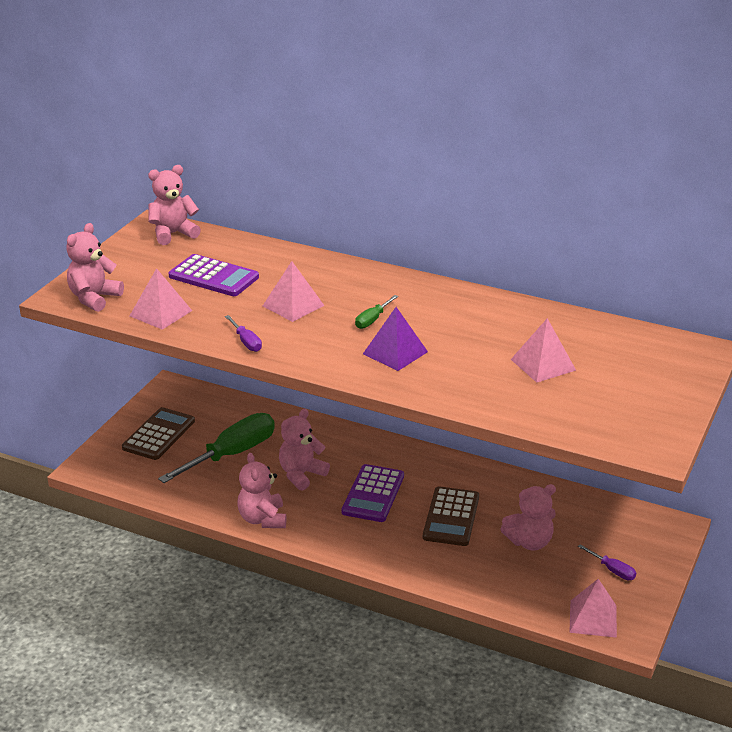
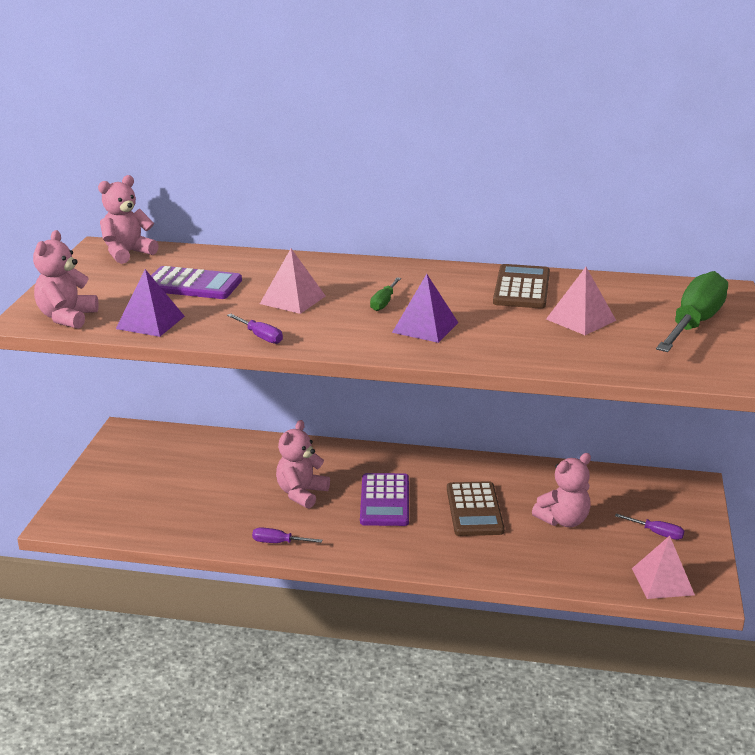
camera: 15 degrees left, 5 degrees down
brown calculator [122,407,195,460] -> brown calculator moved to [493,264,550,308]
pink pyramid [130,268,192,330] -> purple pyramid [116,269,185,337]
green screwdriver [158,413,275,483] -> green screwdriver moved to [656,271,728,352]
pink teddy bear [238,453,286,528] -> purple screwdriver [252,527,323,543]

